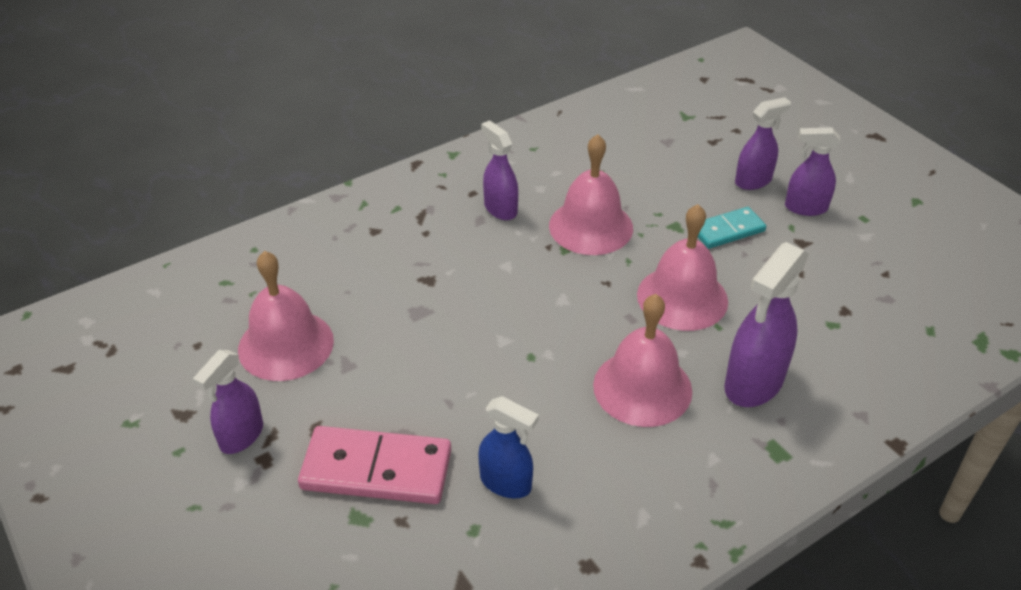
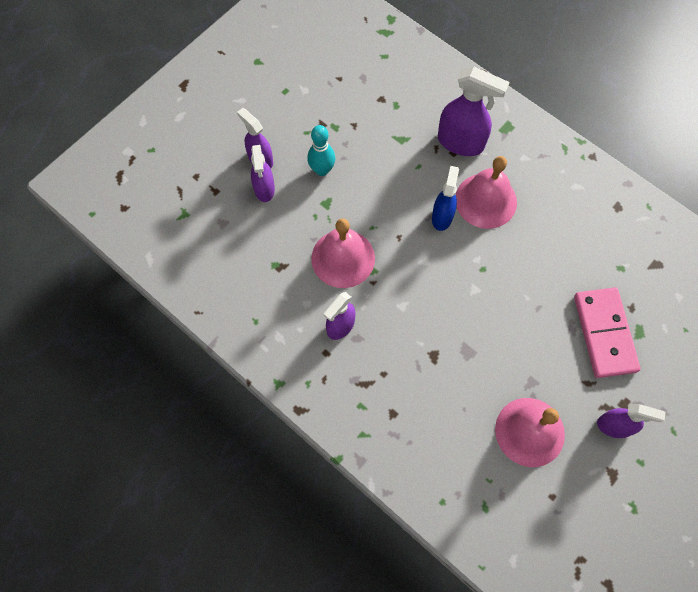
camera: 105 degrees left, 25 degrees up
blue spray bottle [478,396,539,499] -> blue spray bottle moved to [432,166,459,231]
pink bell [637,204,728,331] -> none
turquoise domino [698,207,766,249] -> turquoise bowling pin [307,125,335,176]
purple spray bottle [785,127,841,216] -> purple spray bottle moved to [251,145,275,202]

